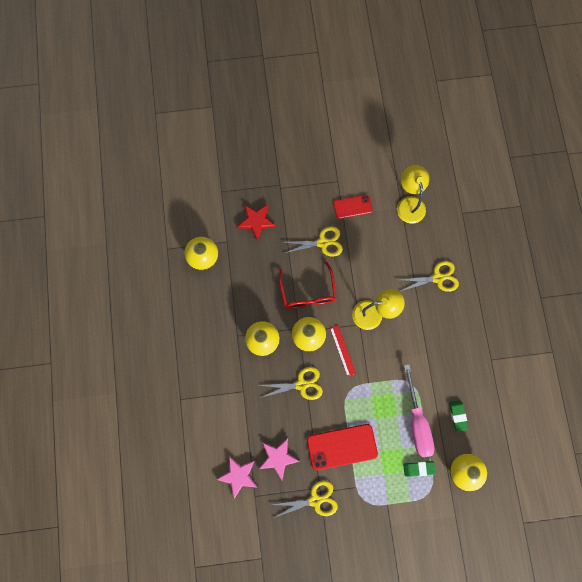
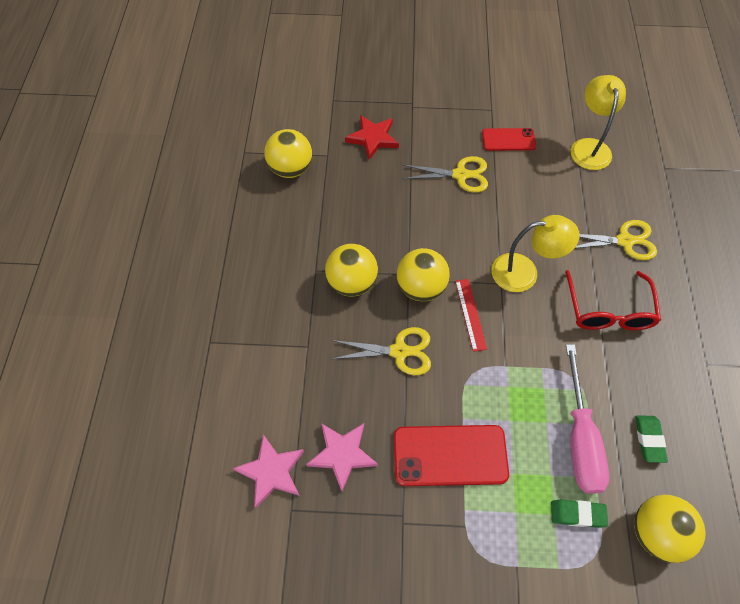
camera: 10 degrees right, 15 degrees down
yellow scissors [272,480,338,518] -> none
red glasses [279,262,336,309] -> red glasses moved to [565,270,661,330]

